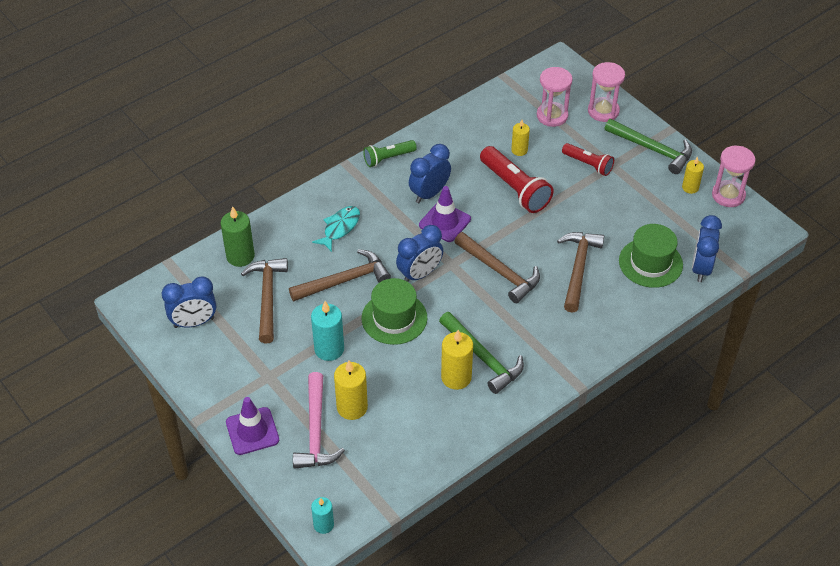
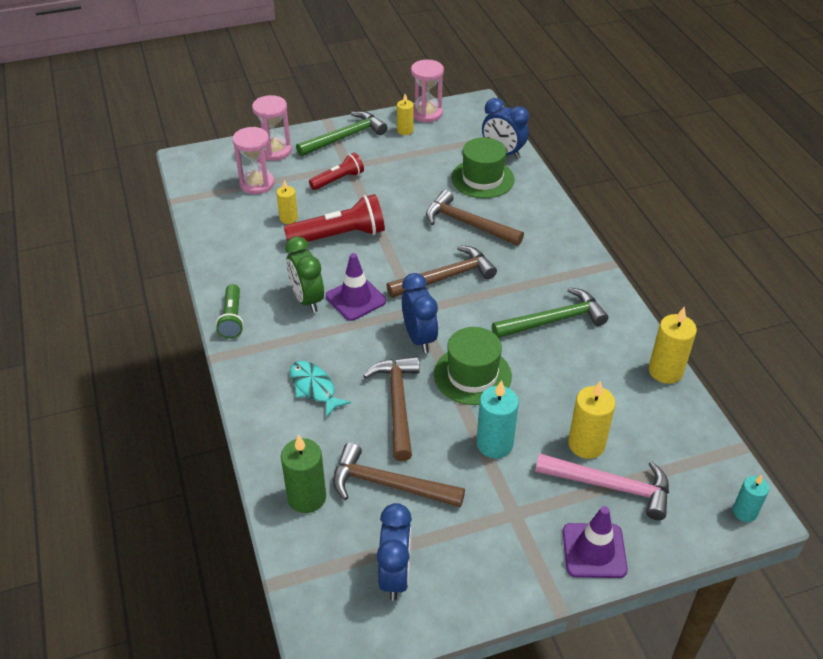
camera: 70 degrees left, 5 degrees down
blue clock [409,144,451,203] -> green clock [285,236,324,313]
yellow candle [441,330,473,390] -> yellow candle moved to [649,307,697,384]

